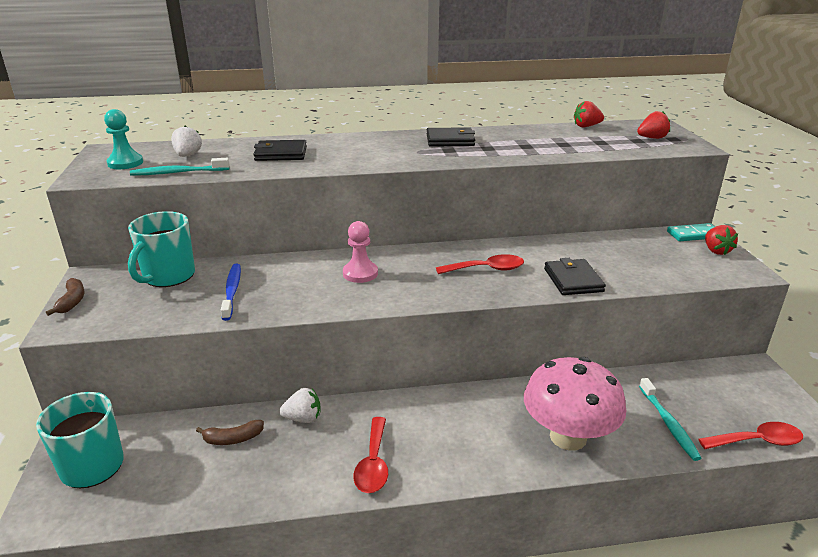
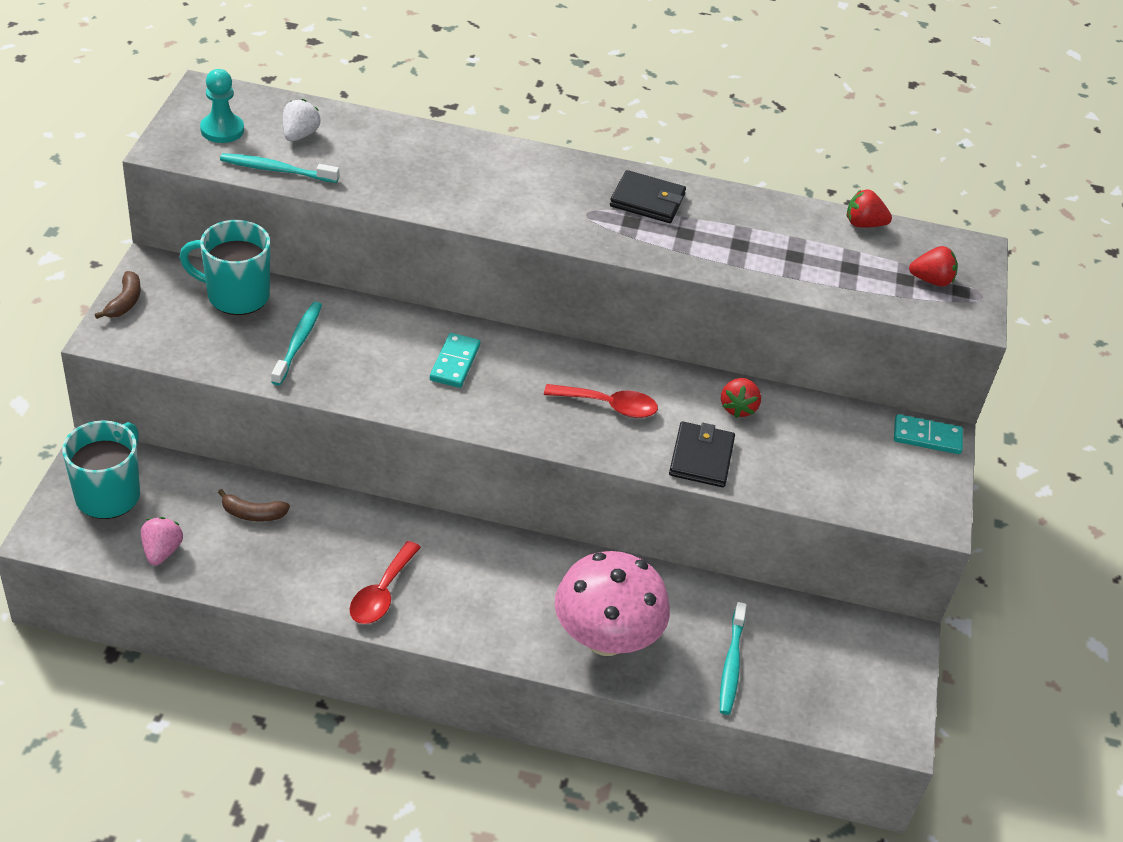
camera: 15 degrees right, 15 degrees up
turquoise mug [128,211,195,287] -> turquoise mug turned 60 degrees clockwise [179,220,270,315]
blue toothbrush [221,264,241,321] -> turquoise toothbrush [271,302,322,385]
black wallet [253,140,307,161] -> none
white strawberry [279,388,321,423] -> none
pink pawn [343,221,378,283] -> turquoise domino [430,333,480,388]
red spoon [698,422,803,449] -> none
red strawberry [705,225,738,255] -> red strawberry moved to [721,378,761,418]
none -> pink strawberry [141,517,183,566]

